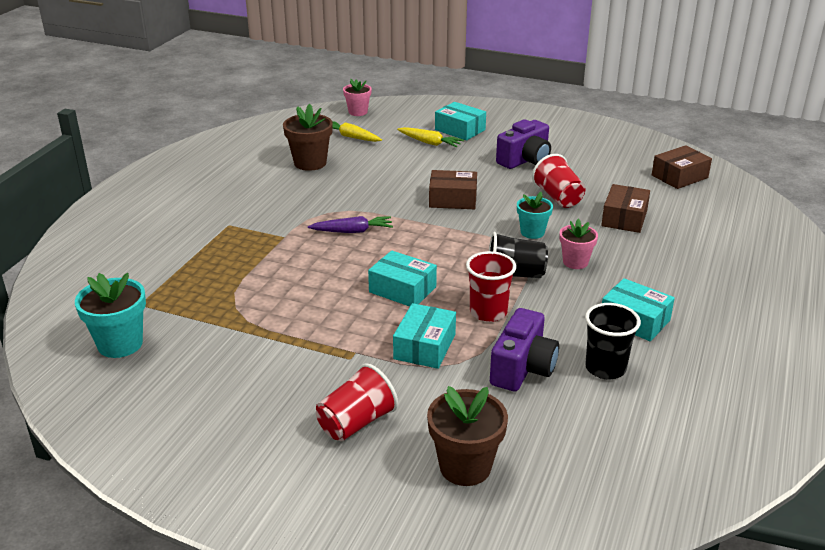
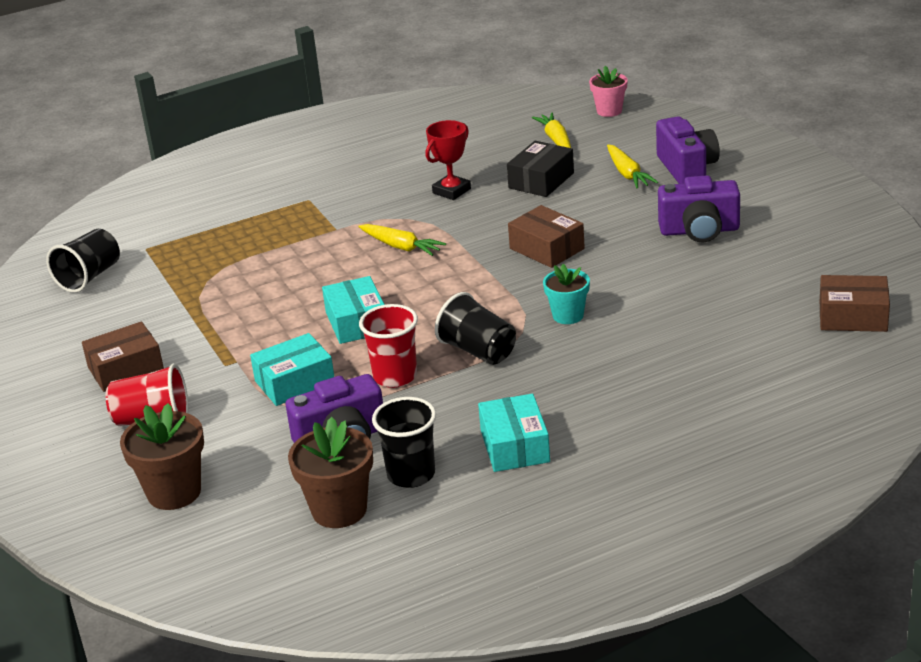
camera: 45 degrees right, 0 degrees up
turquoise flower pot [75,273,146,358] -> black cup [46,229,120,293]
brown flower pot [283,104,333,171] -> brown flower pot moved to [288,417,373,528]
purple carrot [308,216,393,233] -> yellow carrot [358,224,446,256]
turquoise box [435,102,486,141] -> purple camera [656,116,720,184]
red cup [532,154,585,208] -> none
pink flower pot [560,219,598,269] -> none
brown box [601,184,650,233] -> brown box moved to [82,322,164,392]
none -> red trophy [425,120,471,200]
none -> black box [507,141,574,197]

